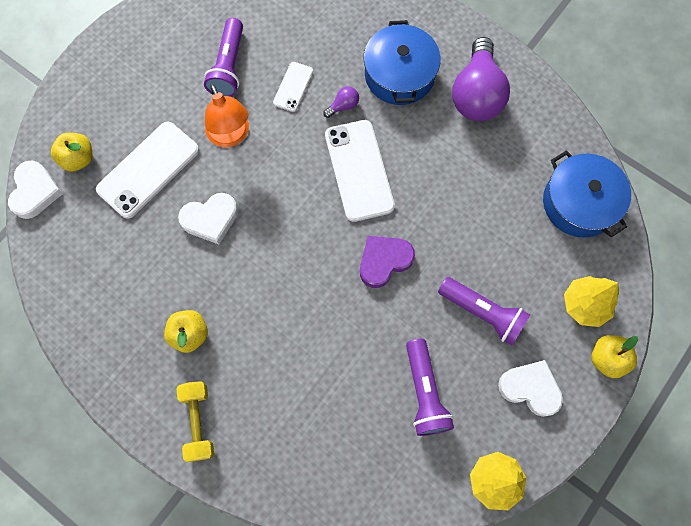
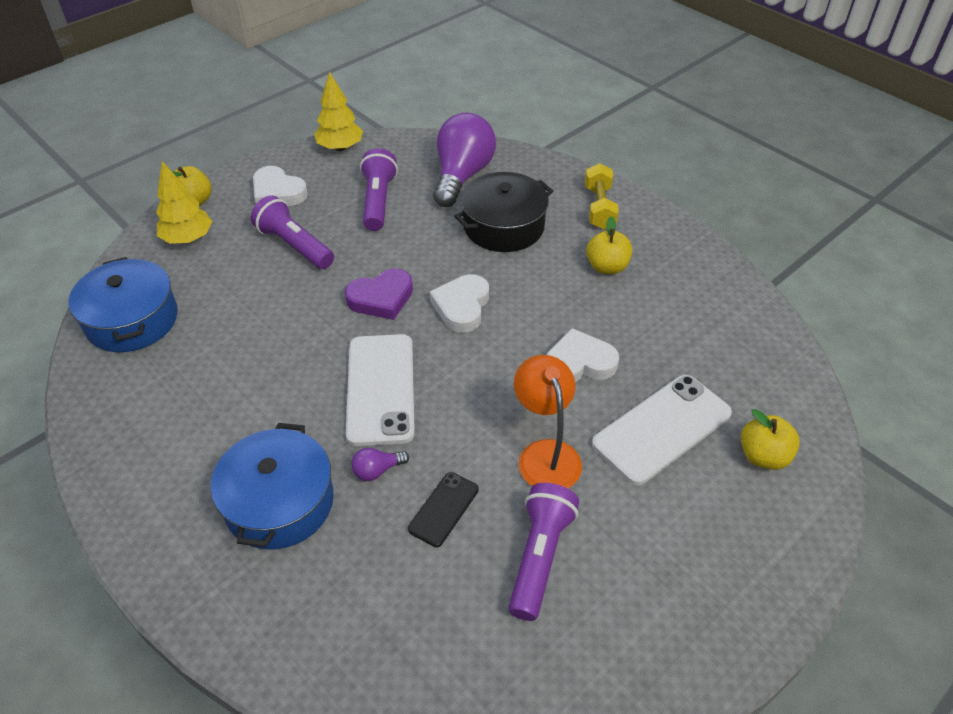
camera: 170 degrees left, 25 degrees down
white heart [8,160,63,219] -> white heart moved to [430,274,489,333]
white phone [273,62,313,112] -> black phone [408,472,479,547]
purple light bulb [452,37,510,121] -> purple light bulb moved to [433,113,496,207]
none -> black pot [455,172,553,252]

